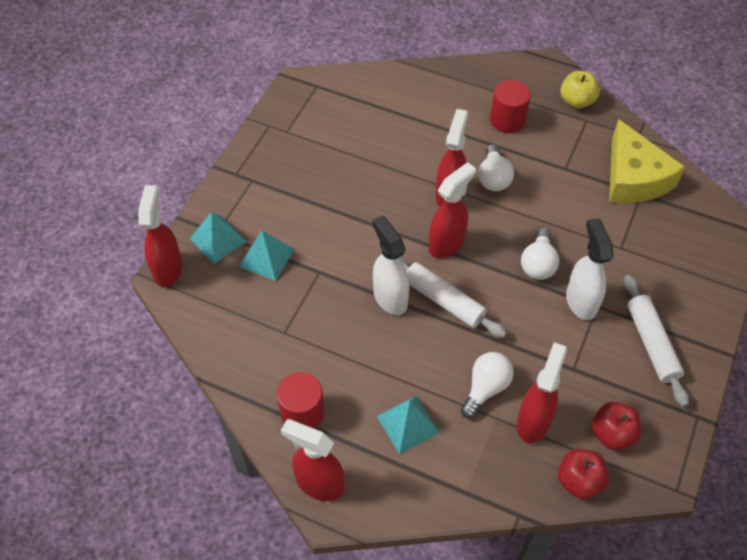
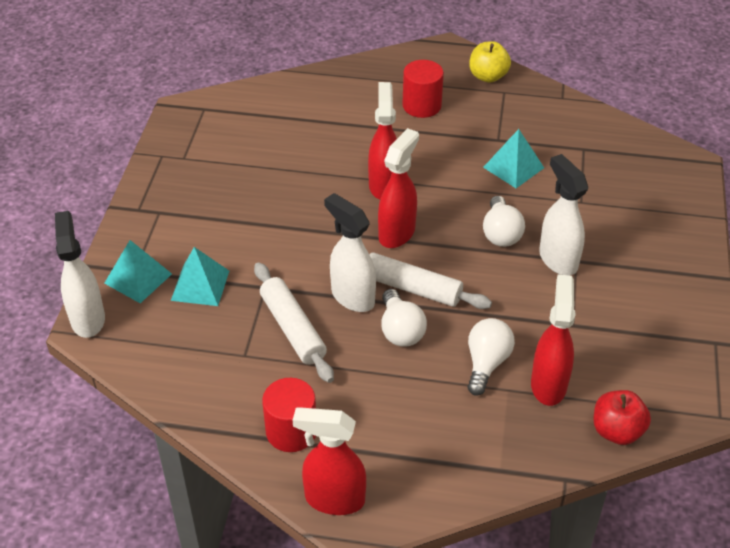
camera: 15 degrees left, 10 degrees down
red spray bottle [138,185,182,287] -> white spray bottle [55,211,105,338]
turquoise pyramid [377,396,440,454] -> turquoise pyramid moved to [483,129,544,188]
white light bulb [478,144,514,191] -> white light bulb moved to [381,289,427,347]
red apple [592,402,642,450] -> none
yellow cheese [609,119,685,204] -> none
white rolling pin [624,275,689,407] -> white rolling pin moved to [254,262,334,383]

